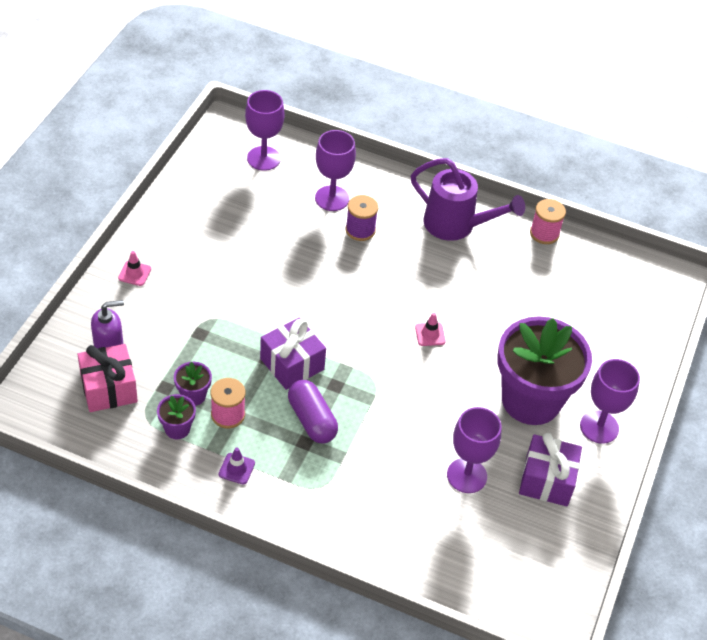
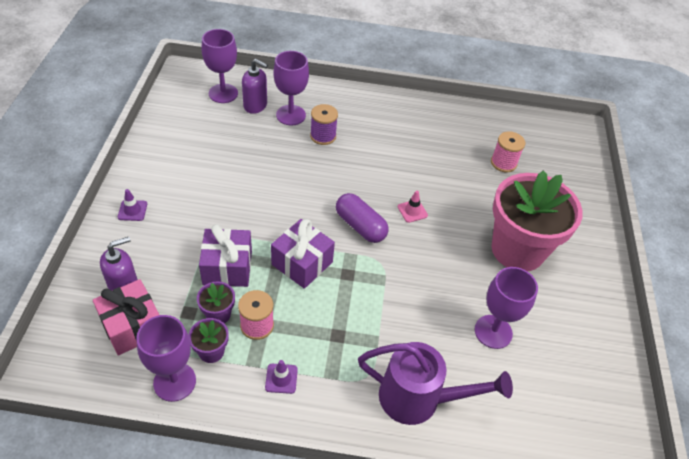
camera: 15 degrees left, 0 degrees up
pink traffic cone [118,251,151,286] -> purple traffic cone [118,189,147,221]
purple capsule [288,380,338,444] -> purple capsule moved to [336,193,388,243]
purple watering can [411,158,525,241] -> purple watering can moved to [358,342,513,425]
purple flower pot [497,316,592,425] -> pink flower pot [492,170,583,271]
purple gift [519,433,582,506] -> purple gift moved to [199,224,252,287]
pink spool [530,199,566,244] -> pink spool moved to [491,131,525,172]
purple goblet [580,359,640,444] -> purple goblet moved to [136,315,196,402]
none -> purple soap dispenser [242,59,268,114]

